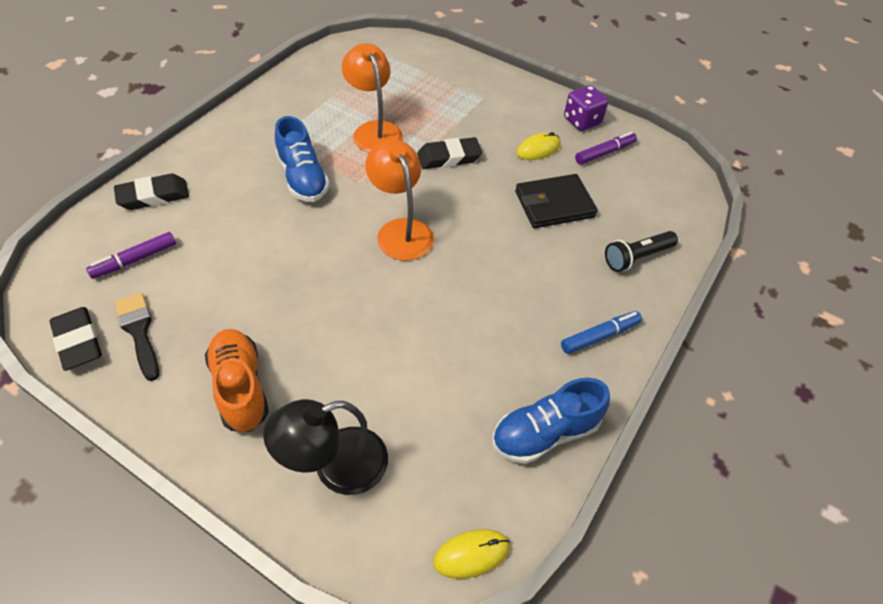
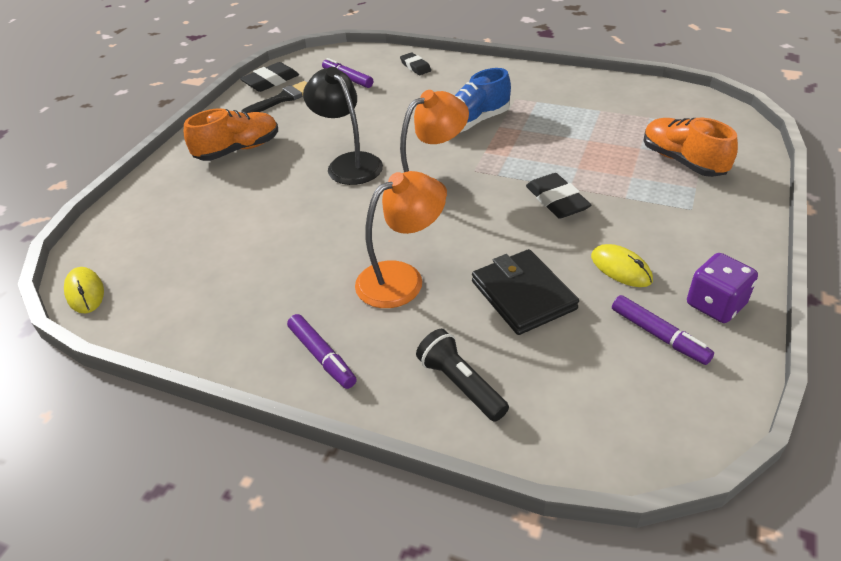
camera: 85 degrees right, 10 degrees down
black eraser [114,174,189,210] -> black eraser [400,52,431,75], size x0.66
black lamp [263,399,388,495] -> black lamp moved to [303,67,383,185]
orange lamp [342,43,403,152] -> orange lamp moved to [355,171,446,308]
blue shoe [492,378,610,464] -> none
blue marker [561,311,642,354] -> purple marker [287,314,357,389]
none -> orange shoe [643,118,738,177]

